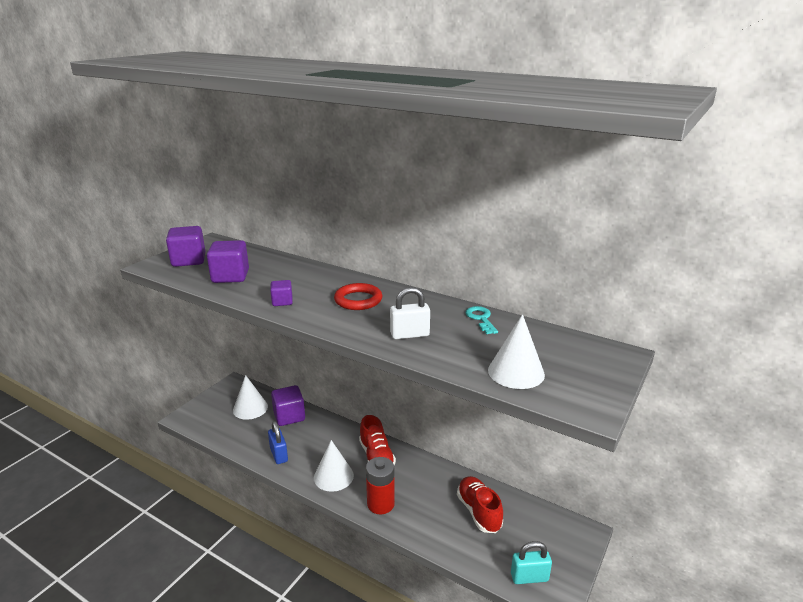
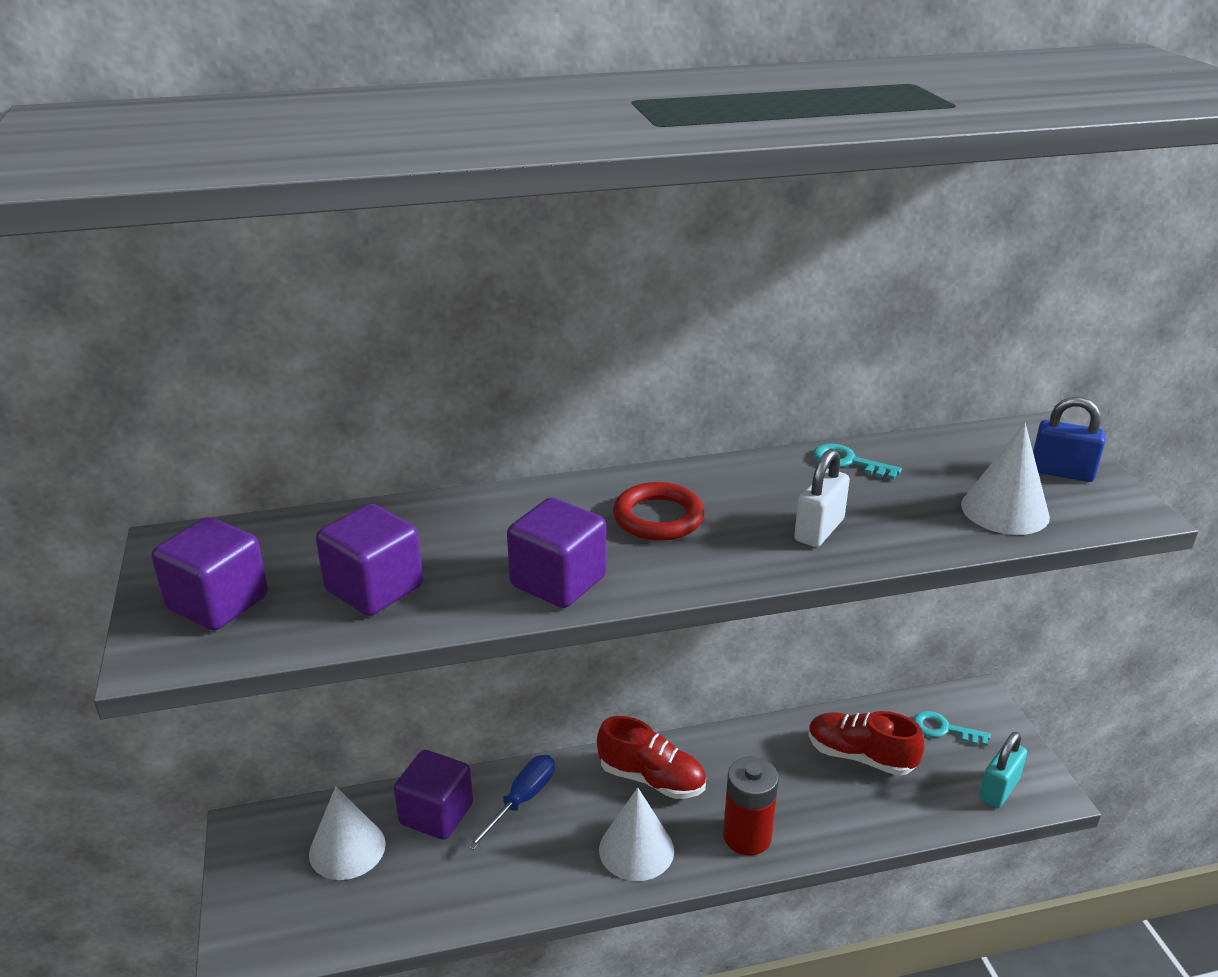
camera: 45 degrees left, 5 degrees up
blue padlock [268,421,288,464] -> blue padlock moved to [1033,397,1105,482]
purple cube [270,280,293,306] -> purple cube [507,498,606,608], size x1.81
none -> blue screwdriver [467,755,555,850]
none -> turquoise key [913,711,991,746]

